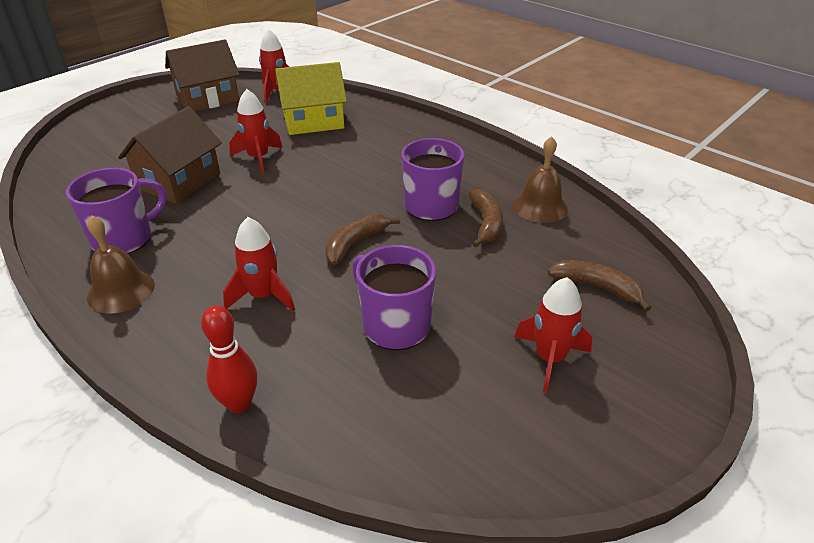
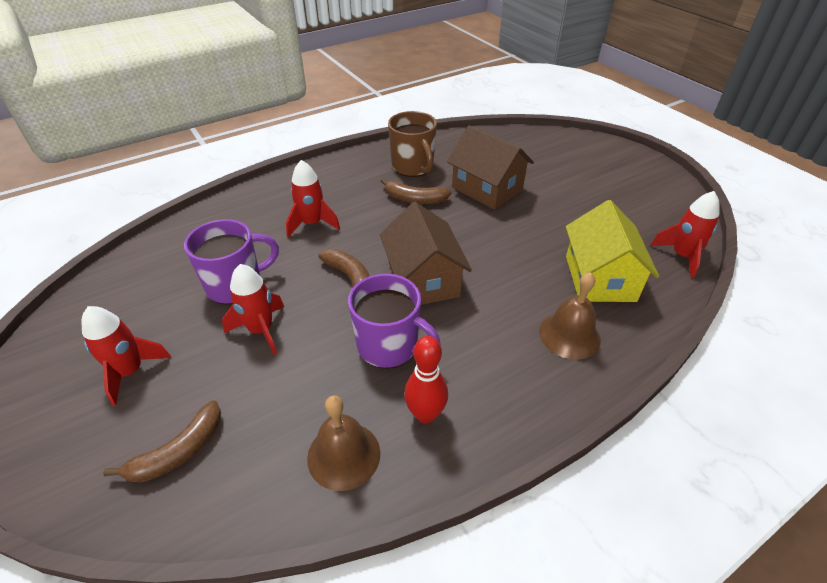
camera: 105 degrees right, 5 degrees up
purple mug [66,168,167,254] -> brown mug [388,111,437,177]
brown bell [87,216,155,313] -> brown bell moved to [539,272,601,360]
brown house [165,39,240,112] -> brown house moved to [380,202,472,305]
red bowling pin [201,305,257,413] -> red bowling pin moved to [404,336,448,423]
red rocket [229,89,283,174] -> red rocket moved to [222,264,284,355]
brown banana [468,189,503,248] -> brown banana moved to [381,178,452,204]

